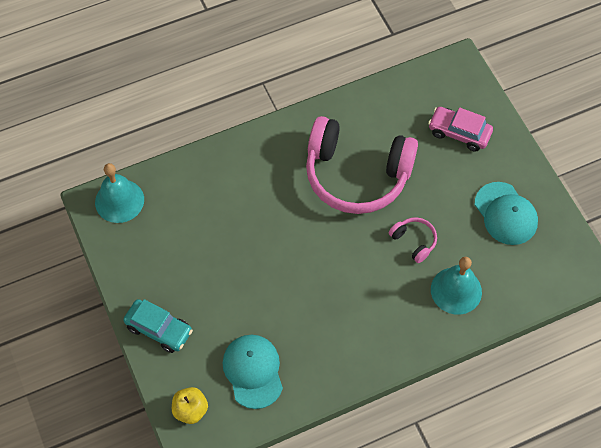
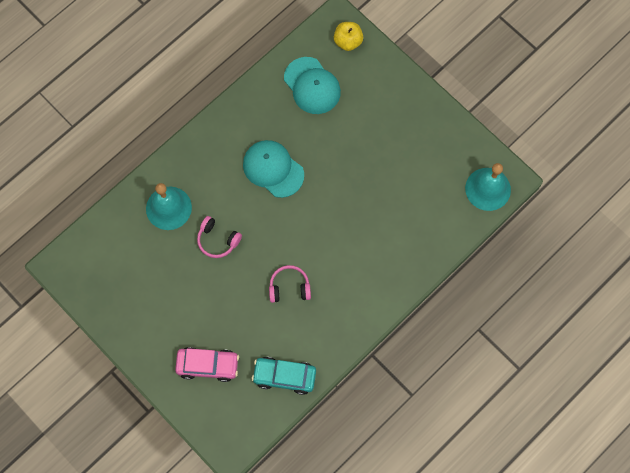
camera: 160 degrees right, 10 degrees up
turquoise car [123,299,193,353] -> turquoise car moved to [252,357,316,395]
pink headphones [306,116,418,214] -> pink headphones [269,265,311,303], size x0.41
turquoise cap [475,182,538,245] -> turquoise cap moved to [243,140,304,198]

